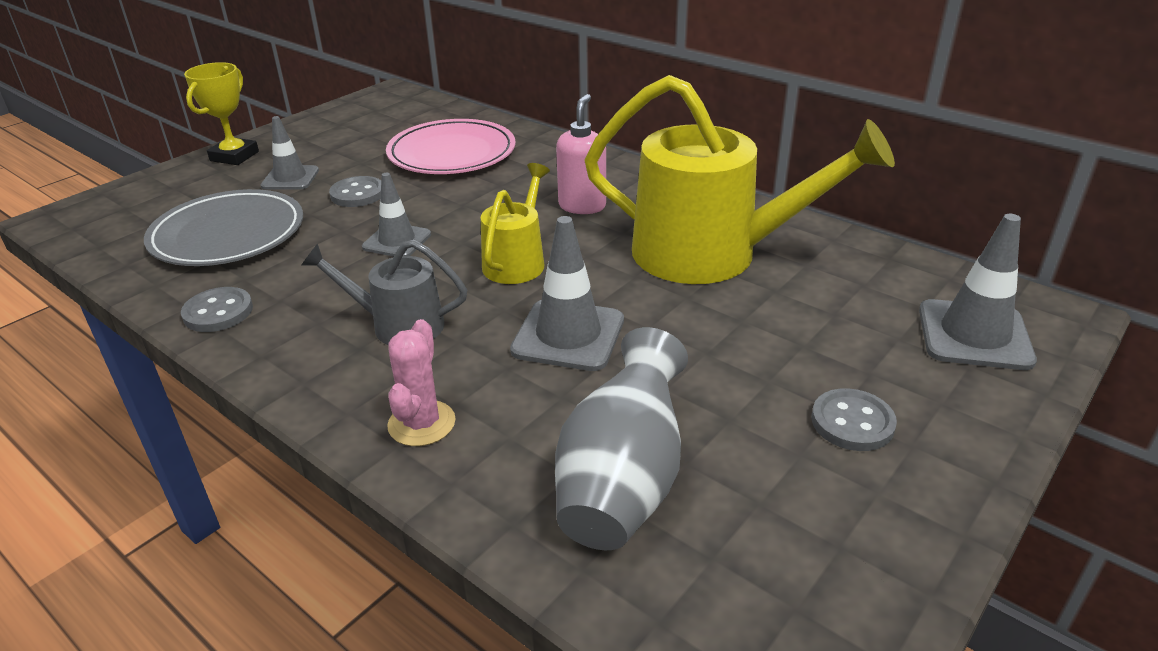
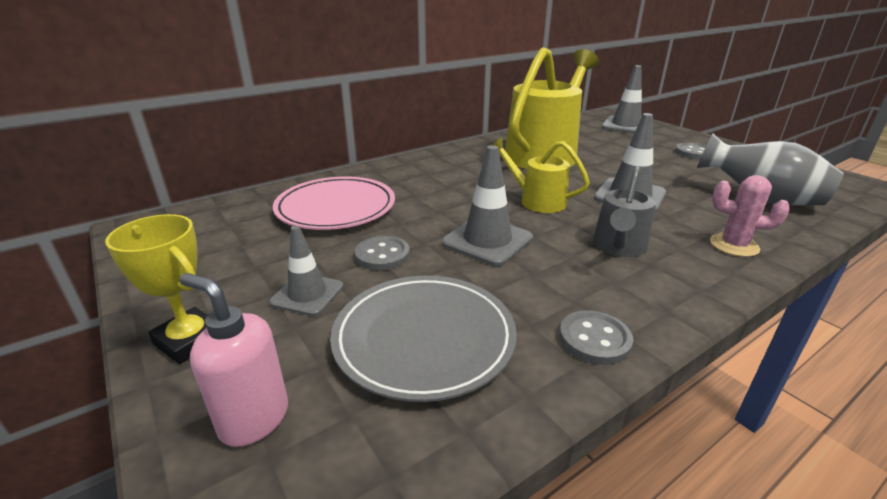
camera: 75 degrees left, 5 degrees down
grey traffic cone [362,173,431,257] -> grey traffic cone [442,145,533,266], size x1.51
pink soap dispenser [556,94,606,214] -> pink soap dispenser moved to [179,273,288,447]

